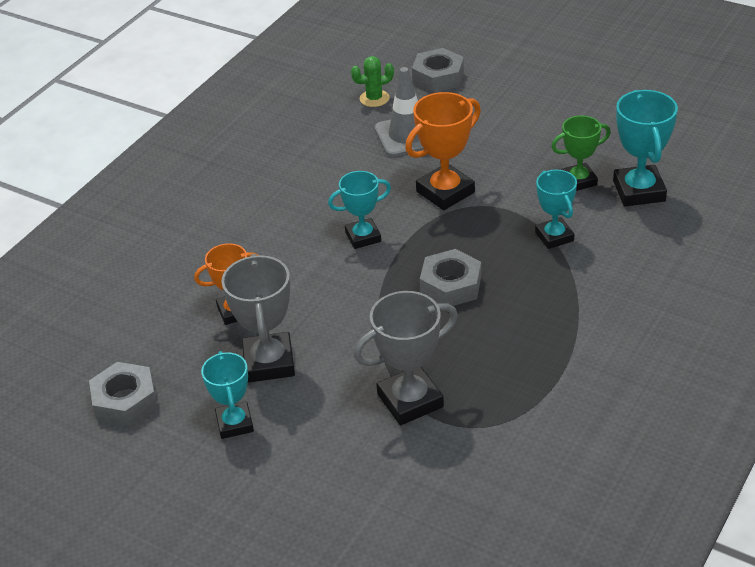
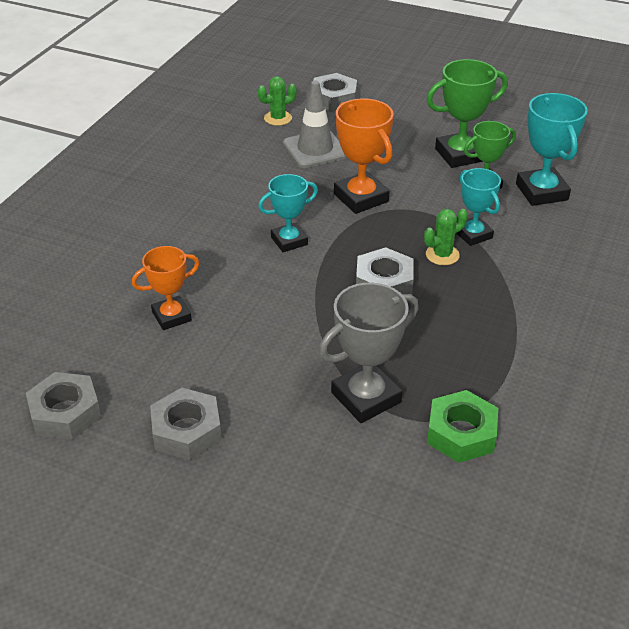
camera: 10 degrees left, 0 degrees up
turquoise trophy [201,351,254,439] -> grey nut [150,387,222,460]
grey trophy [221,254,295,383] -> none
orange trophy [405,92,481,210] -> orange trophy turned 75 degrees counterclockwise [334,98,394,214]
none -> green cactus [424,209,468,265]
none -> green trophy [426,59,508,168]
none -> green nut [427,390,498,463]

